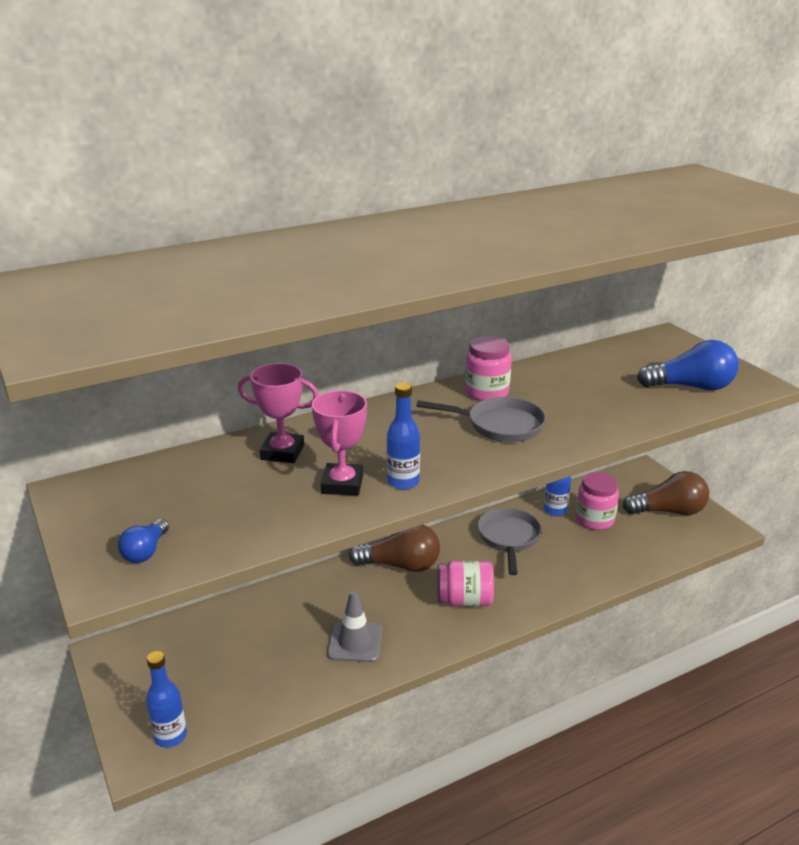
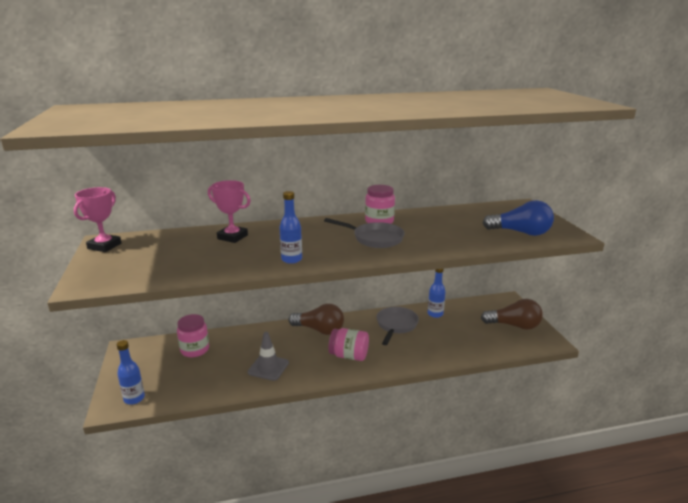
camera: 15 degrees right, 5 degrees down
blue light bulb [118,519,169,563] -> none
pink trophy [312,390,367,496] -> pink trophy moved to [74,187,122,252]
pink jar [576,472,619,530] -> pink jar moved to [177,314,209,357]

